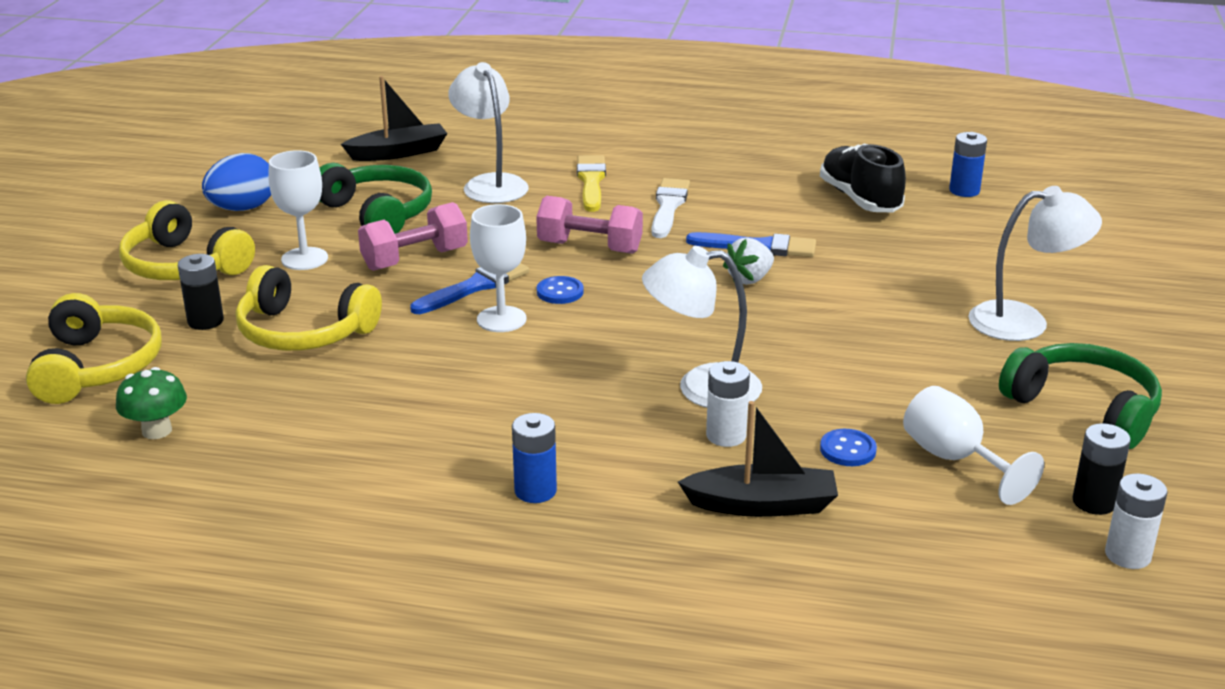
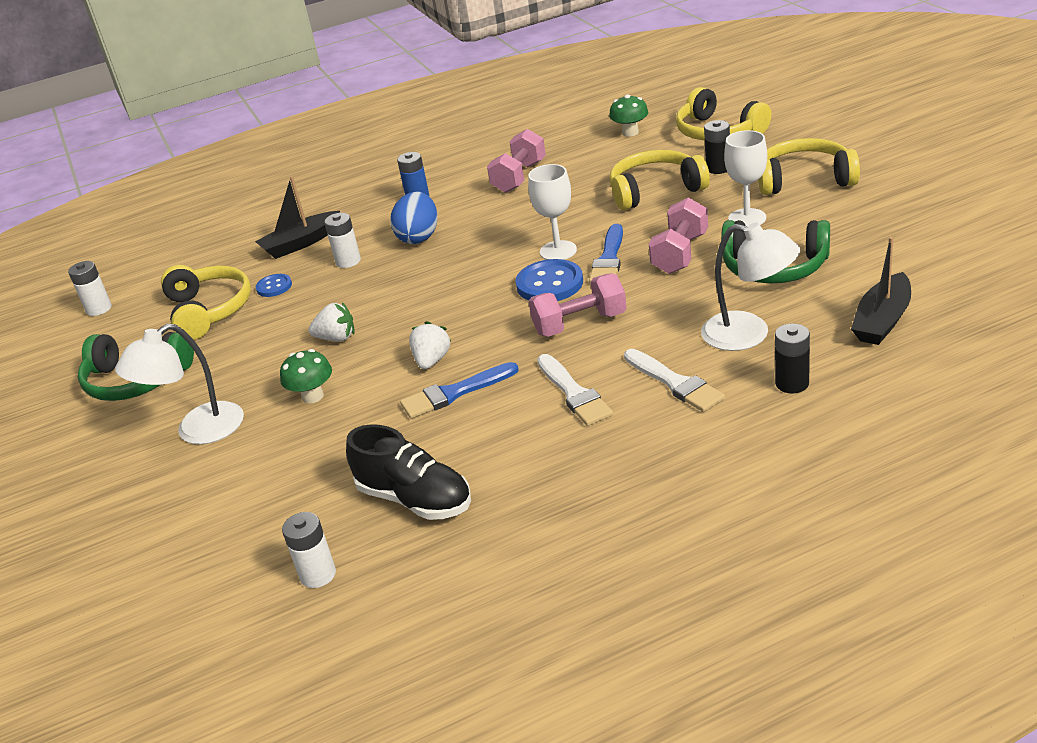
camera: 150 degrees right, 5 degrees up
blue egg [202,153,271,211] -> blue egg moved to [390,192,438,244]
blue button [537,276,584,304] -> blue button [516,259,583,301], size x1.77
yellow brush [577,155,606,212] -> white brush [624,349,725,412]
white lamp [642,246,762,408] -> none
white goblet [903,386,1044,505] -> yellow headphones [161,265,251,340]
blue battery [949,132,987,197] -> white battery [282,512,336,588]
black battery [1072,423,1131,515] -> black battery moved to [775,323,810,394]
none -> green mushroom [280,349,332,403]
none -> white strawberry [308,302,355,342]
none -> pink dumbbell [487,129,546,193]

